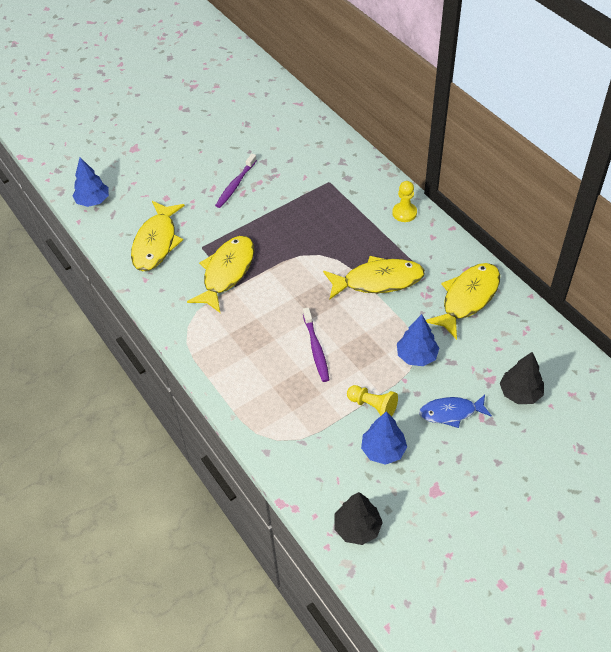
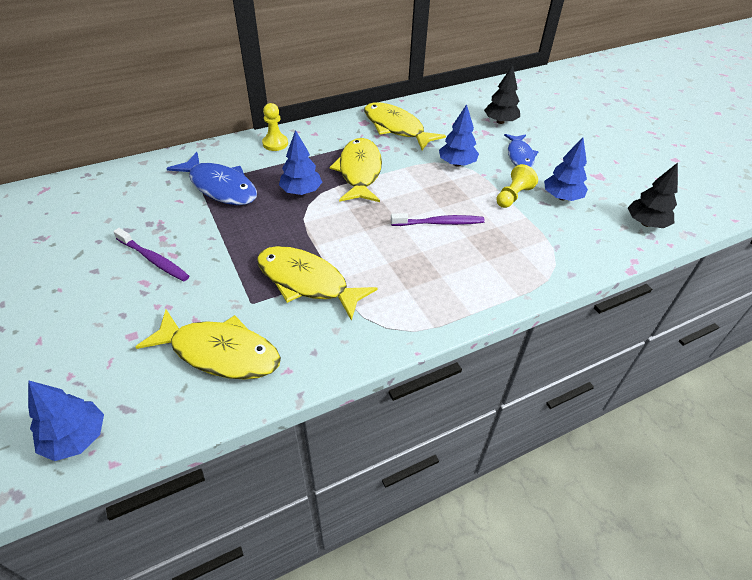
camera: 85 degrees left, 5 degrees down
none -> blue fish [166,152,257,205]
none -> blue tree [279,130,322,195]

